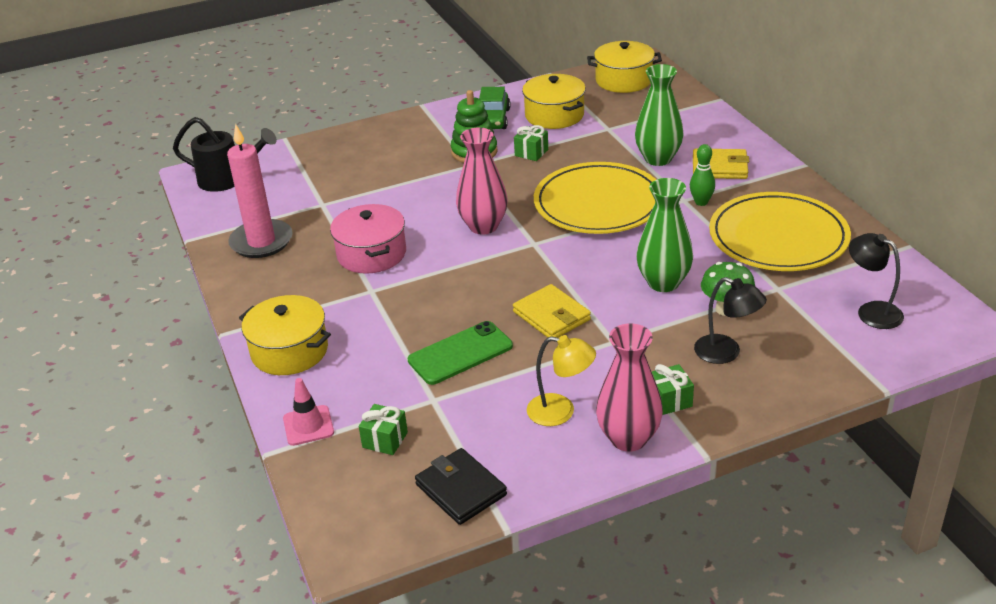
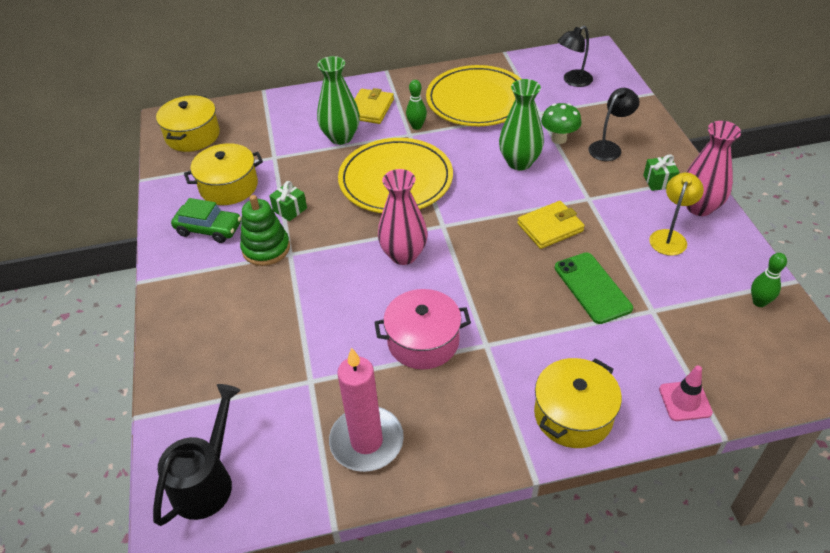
camera: 80 degrees left, 10 degrees up
green gift [359,404,408,455] -> none
black wallet [415,448,507,525] -> green bowling pin [751,253,787,307]

